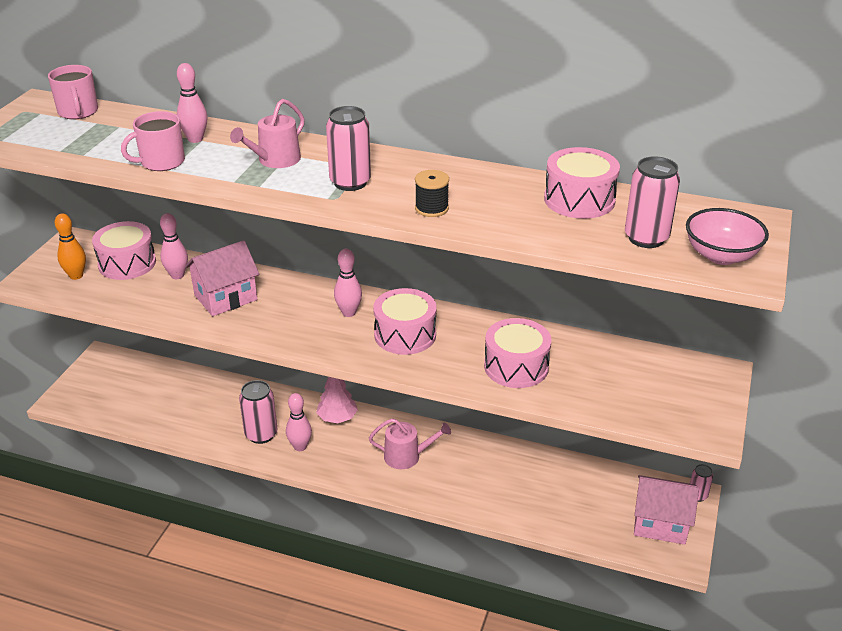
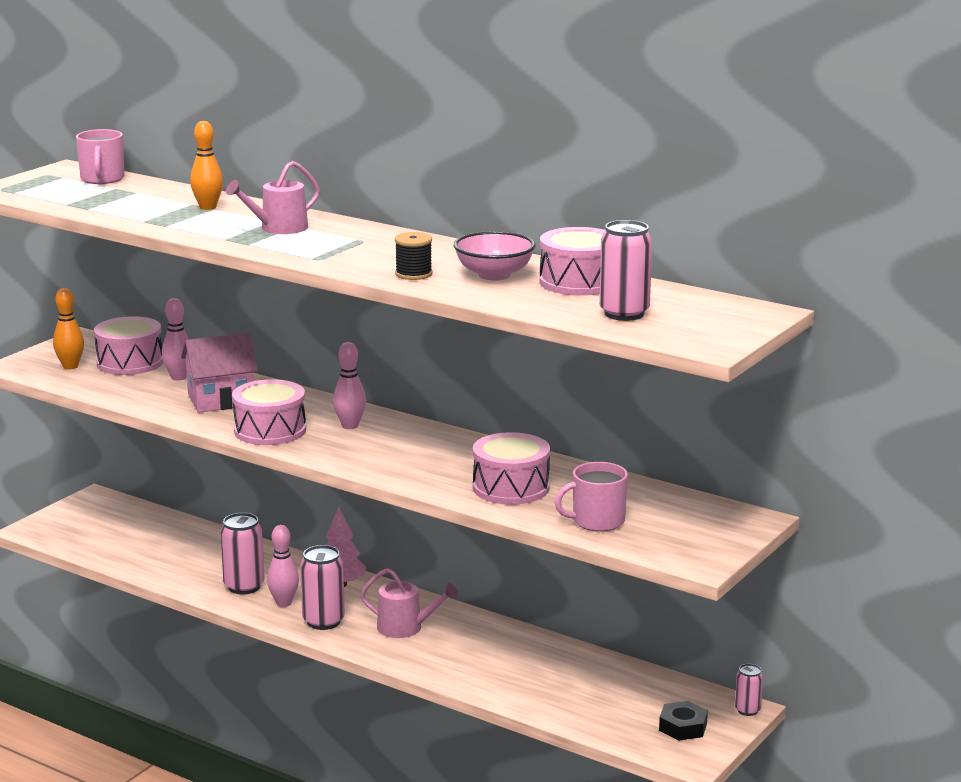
camera: 15 degrees right, 15 degrees down
pink mug [121,111,185,171] -> pink mug moved to [555,462,628,532]
pink bowling pin [177,63,207,143] -> orange bowling pin [190,121,223,210]
pink can [326,106,371,191] -> pink can moved to [300,545,345,630]
pink drum [373,288,437,355] -> pink drum moved to [232,379,306,445]
pink house [634,475,699,545] -> black nut [659,701,708,741]
pink bowl [686,208,769,265] -> pink bowl moved to [454,231,535,281]

